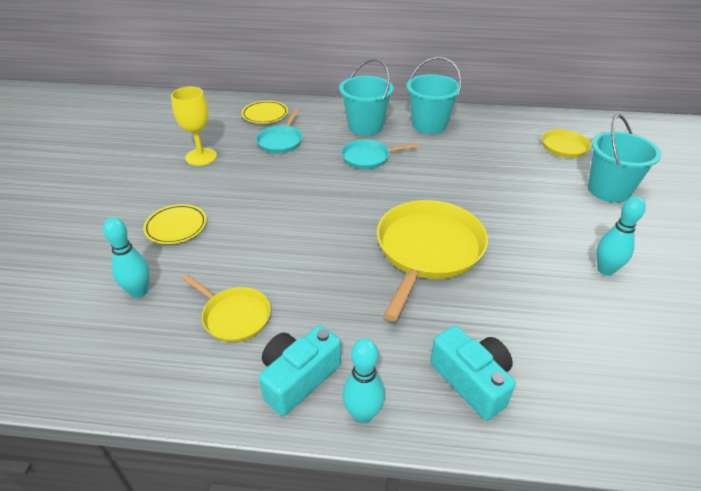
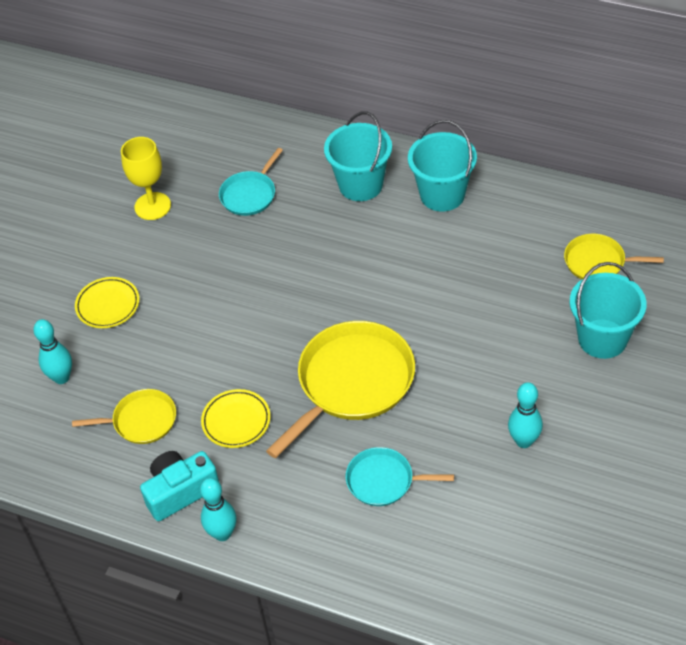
camera: 20 degrees right, 10 degrees up
yellow pan [182,274,271,342] -> yellow pan turned 60 degrees counterclockwise [72,389,176,444]
yellow plate [242,101,288,123] -> yellow plate moved to [201,389,270,448]
turquoise pan [341,139,418,169] -> turquoise pan moved to [346,447,454,506]
turquoise camera [430,326,516,420] -> none

